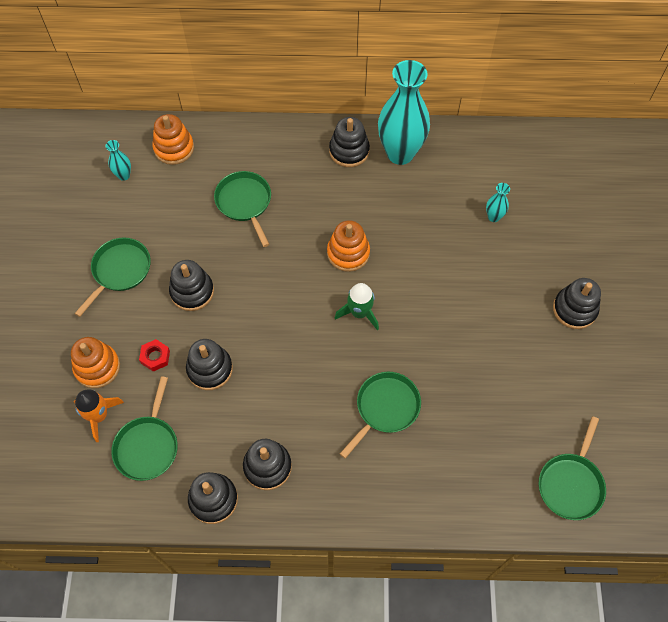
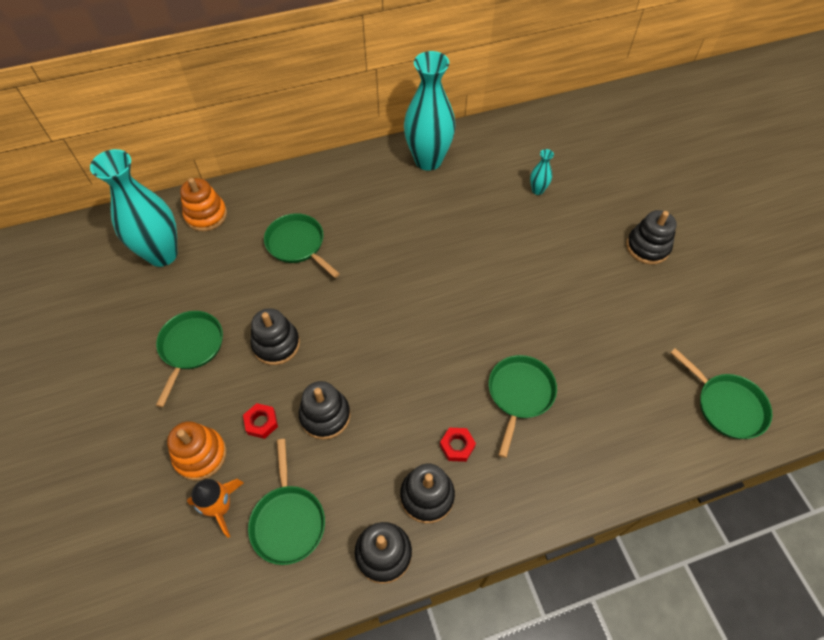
camera: 20 degrees left, 5 degrees down
turquoise vase [105,140,131,181] -> turquoise vase [90,149,178,267], size x2.38
orange stacking toy [327,220,370,272] -> none
black stacking toy [329,117,370,167] -> none
green rocket [335,283,379,330] -> none
green pan [539,416,606,520] -> green pan turned 45 degrees counterclockwise [670,348,772,439]
none -> red nut [440,428,476,462]

